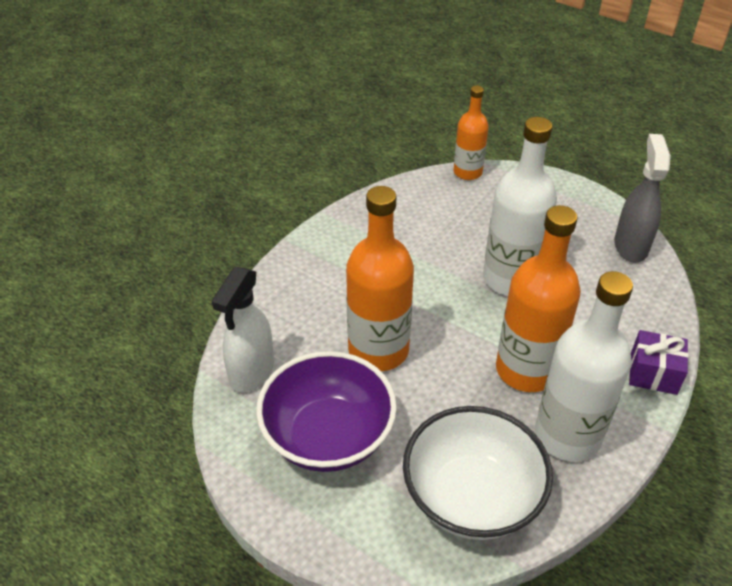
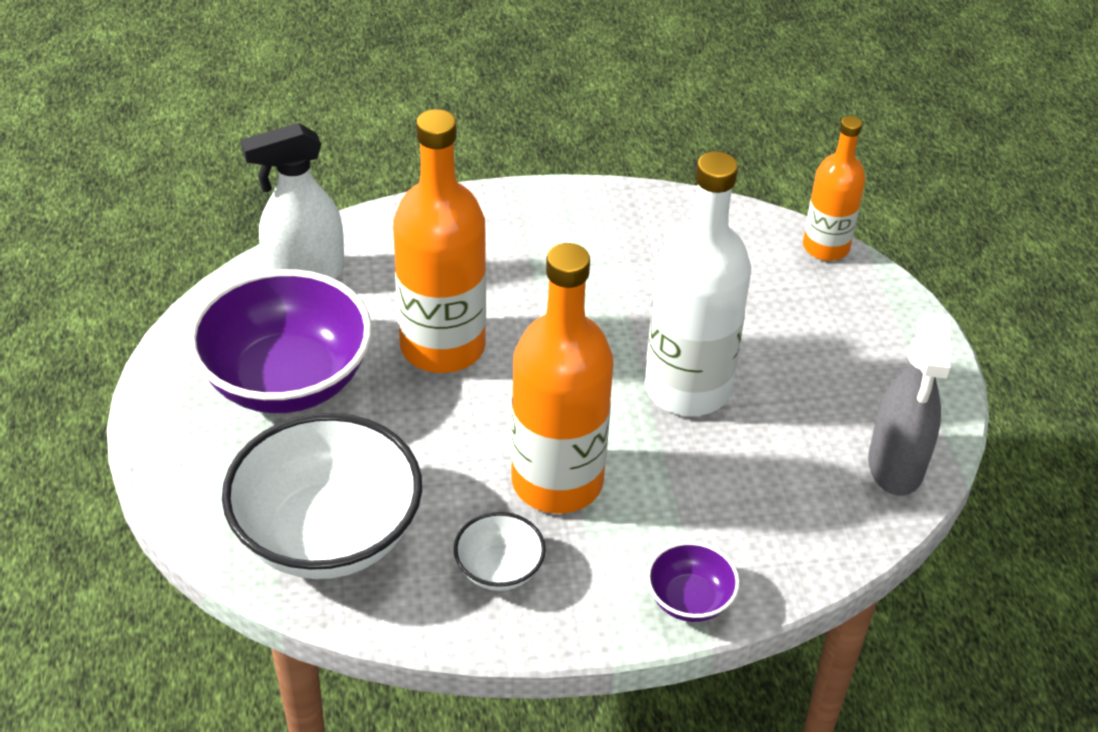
camera: 45 degrees right, 0 degrees up
white bottle [535,271,633,462] -> white bowl [454,512,546,591]
grey spray bottle [614,134,671,262] -> grey spray bottle turned 135 degrees clockwise [868,313,950,496]
purple gift [629,330,688,395] -> purple bowl [646,541,740,622]

